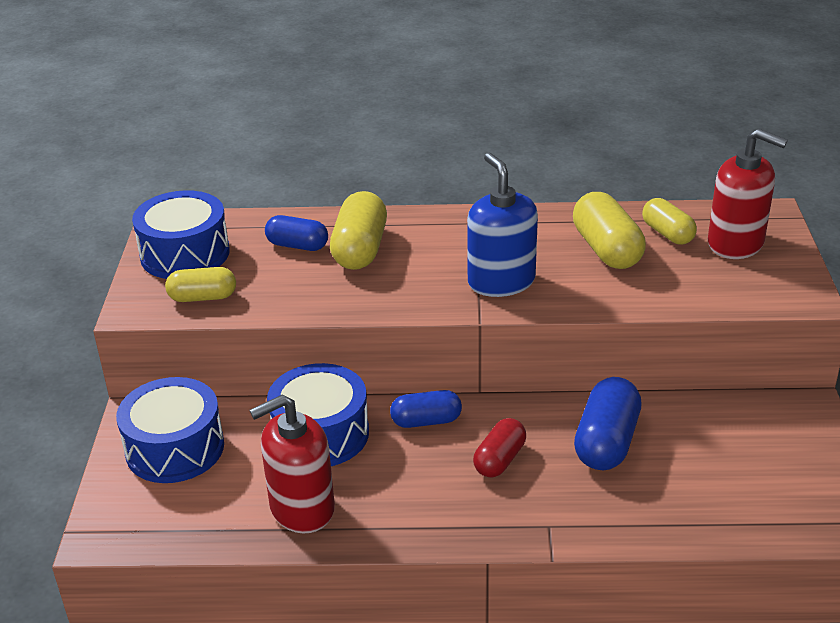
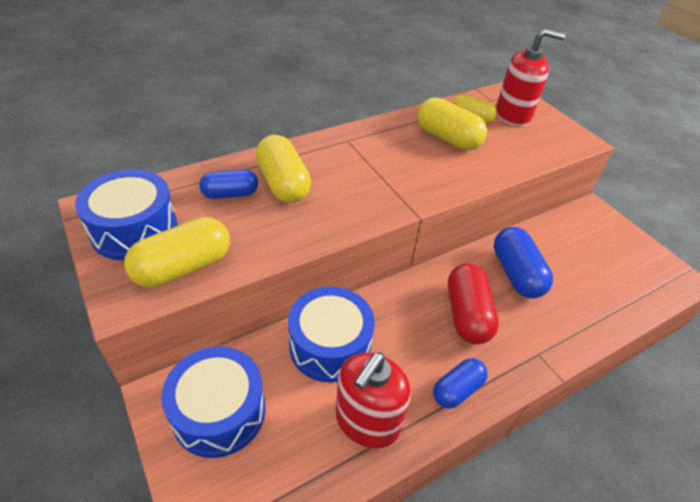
camera: 35 degrees left, 10 degrees up
yellow capsule [165,267,236,302] -> yellow capsule [124,217,230,288], size x1.55
blue capsule [390,390,462,428] -> blue capsule moved to [433,358,488,409]
blue soap dispenser [467,153,538,297] -> none
red capsule [473,418,526,477] -> red capsule [448,263,499,344], size x1.55

